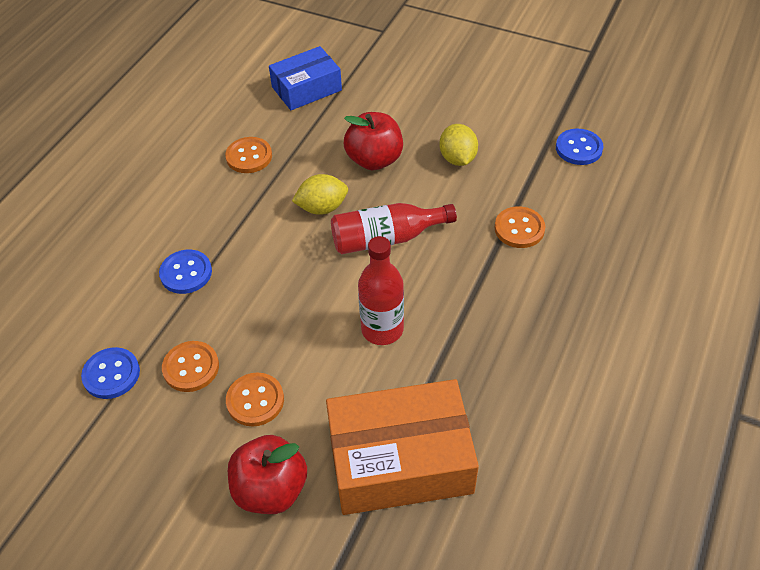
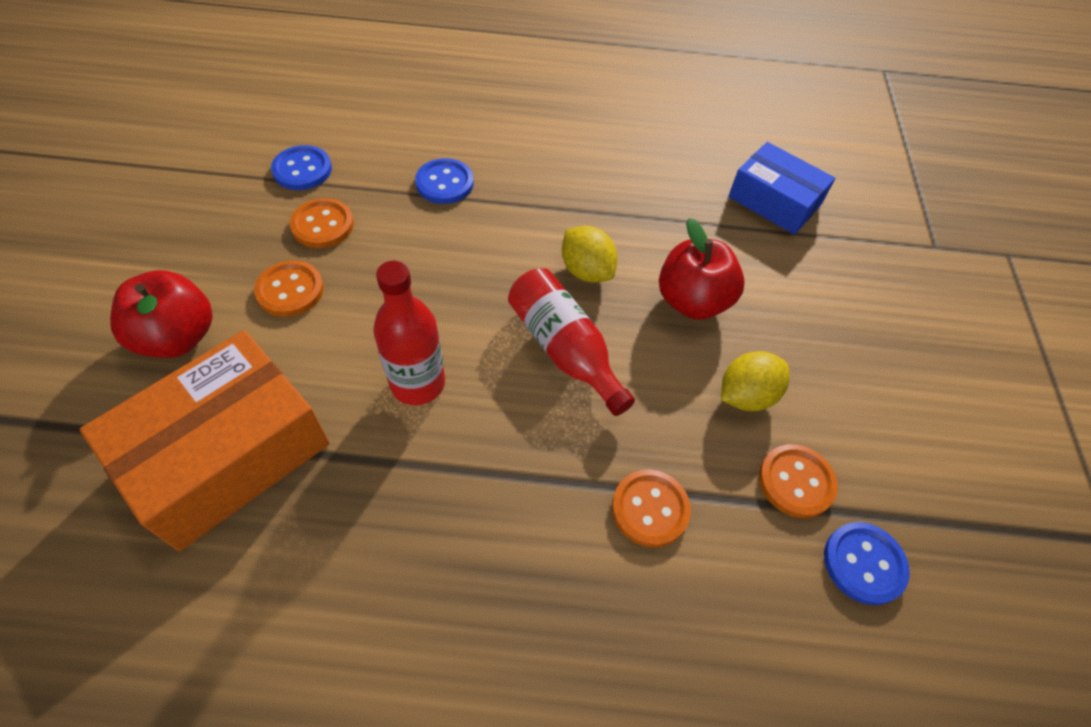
camera: 65 degrees right, 5 degrees up
orange button [225,137,272,173] -> orange button moved to [759,444,838,518]
orange box [326,379,479,515] -> orange box turned 75 degrees clockwise [80,330,330,551]

